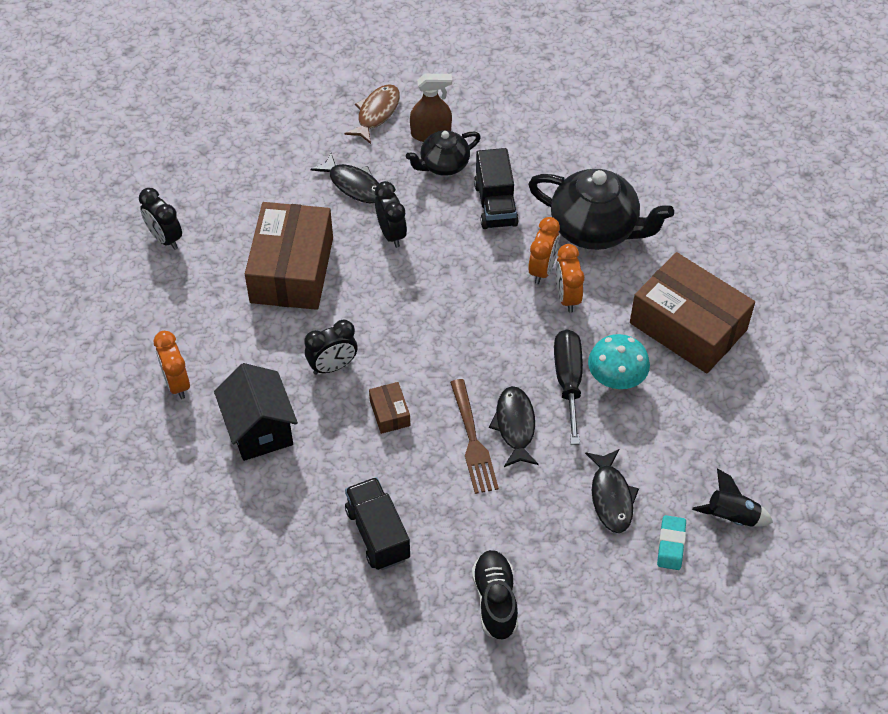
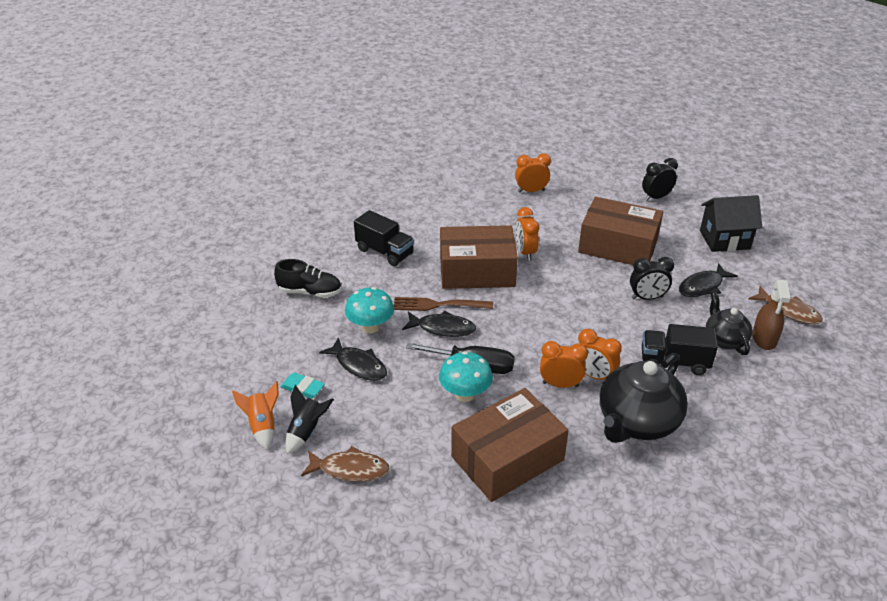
camera: 105 degrees right, 15 degrees down
black house [214,363,298,461] -> black house moved to [700,195,762,252]
black clock [304,320,358,375] -> orange clock [516,207,539,260]
black truck [345,477,410,570] -> black truck turned 45 degrees clockwise [354,210,414,266]
brown box [369,382,410,434] -> brown box [440,225,518,289], size x2.39
black fish [585,449,639,533] -> black fish turned 150 degrees counterclockwise [319,337,387,381]
none -> orange rocket [232,381,279,450]
none -> brown fish [301,446,390,482]
none -> turquoise mushroom [345,287,394,334]

